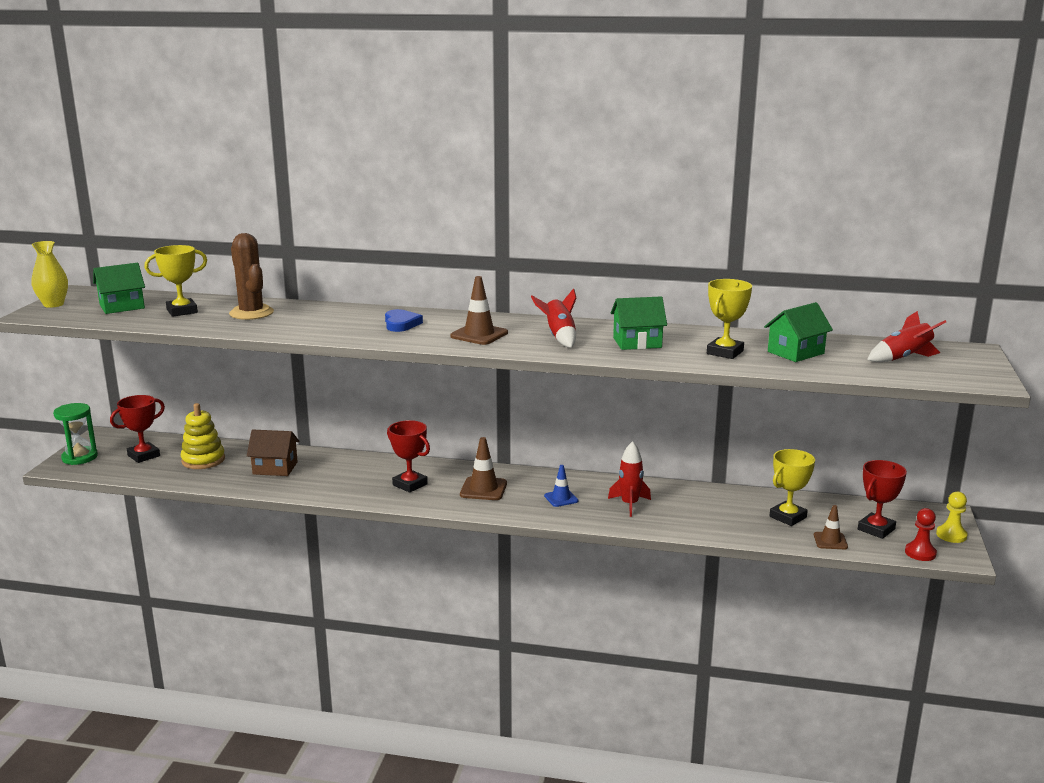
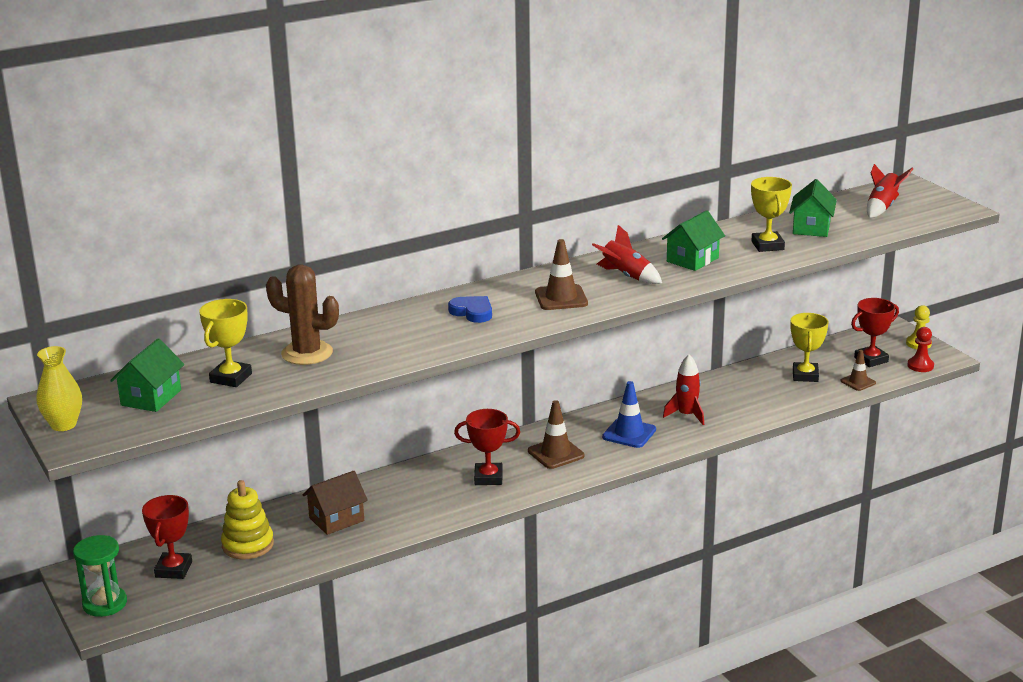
camera: 40 degrees left, 5 degrees up
blue traffic cone [544,465,579,507] -> blue traffic cone [602,381,656,448], size x1.54
red trophy [858,460,907,539] -> red trophy turned 60 degrees clockwise [851,298,899,367]

